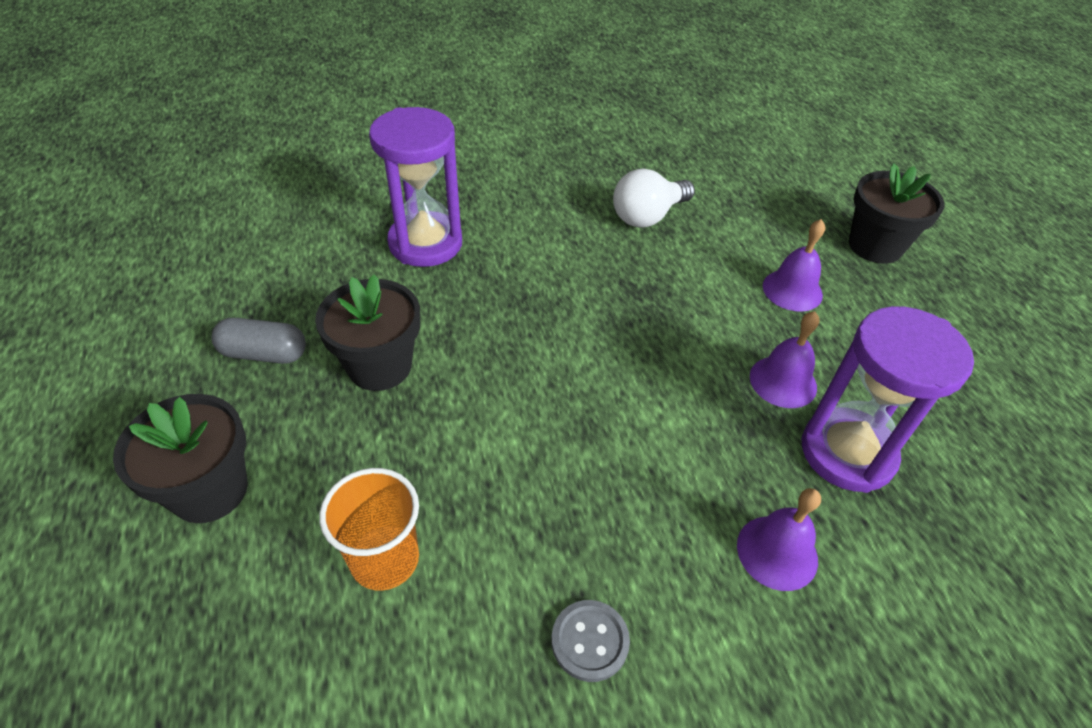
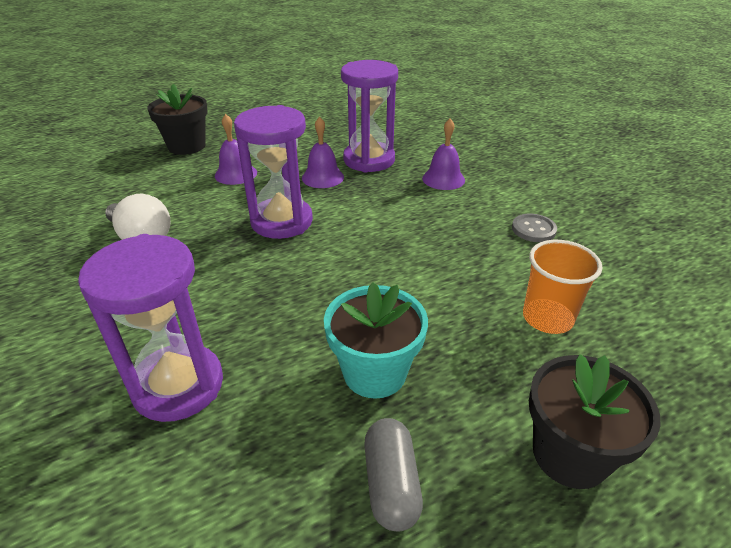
camera: 100 degrees left, 10 degrees down
black flower pot [315,274,420,391] -> turquoise flower pot [324,282,428,399]
none -> purple hourglass [234,105,313,239]

